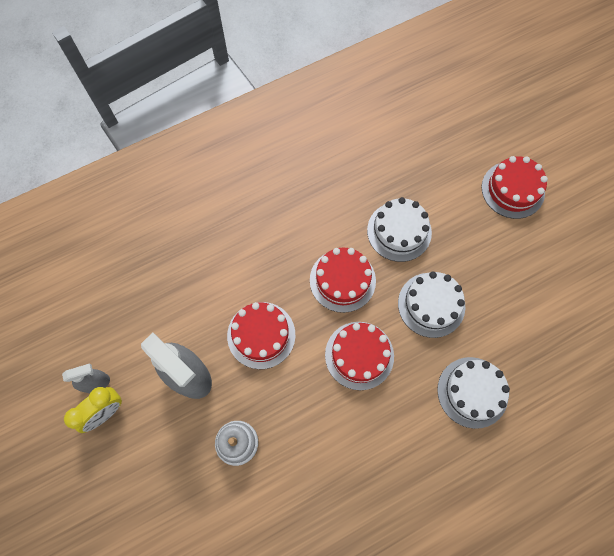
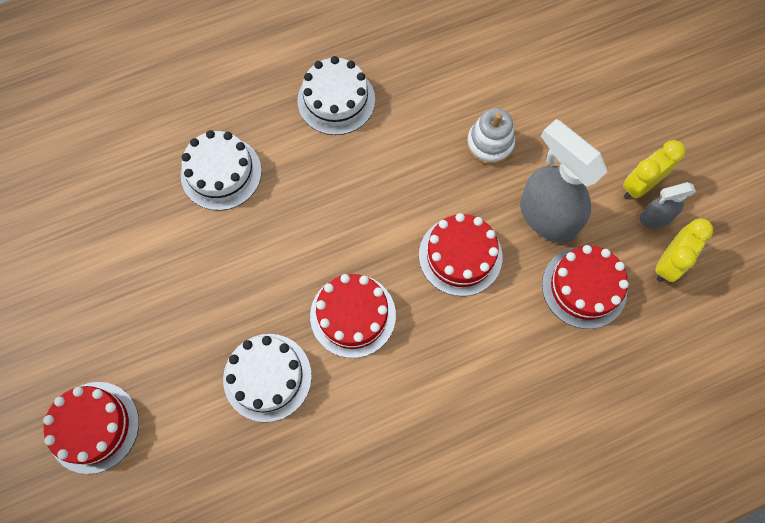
camera: 175 degrees left, 0 degrees up
red cake [325,322,394,390] -> red cake moved to [542,245,629,329]
white cake [398,271,465,338] -> white cake moved to [297,56,375,135]
none -> yellow clock [655,218,713,282]

